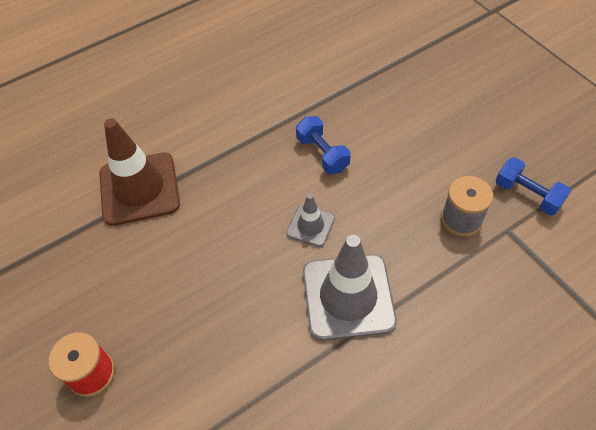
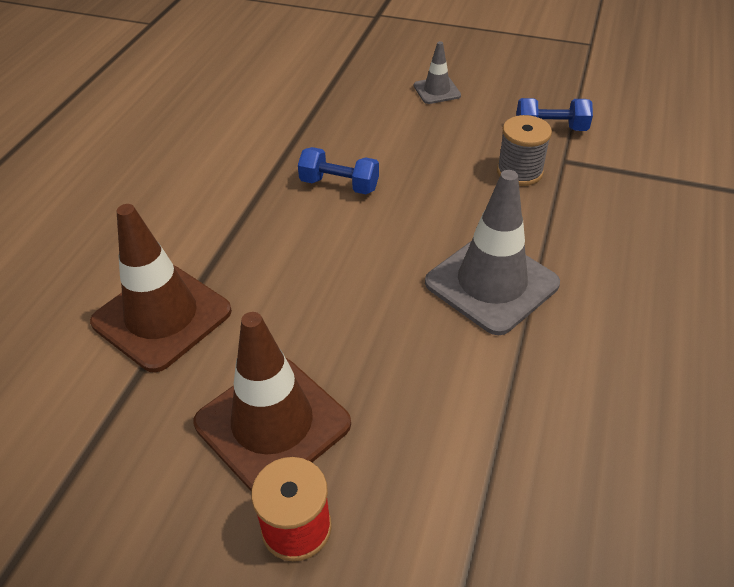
camera: 40 degrees left, 10 degrees down
grey traffic cone [286,194,335,247] -> grey traffic cone moved to [414,41,461,104]
none -> brown traffic cone [193,312,351,491]

